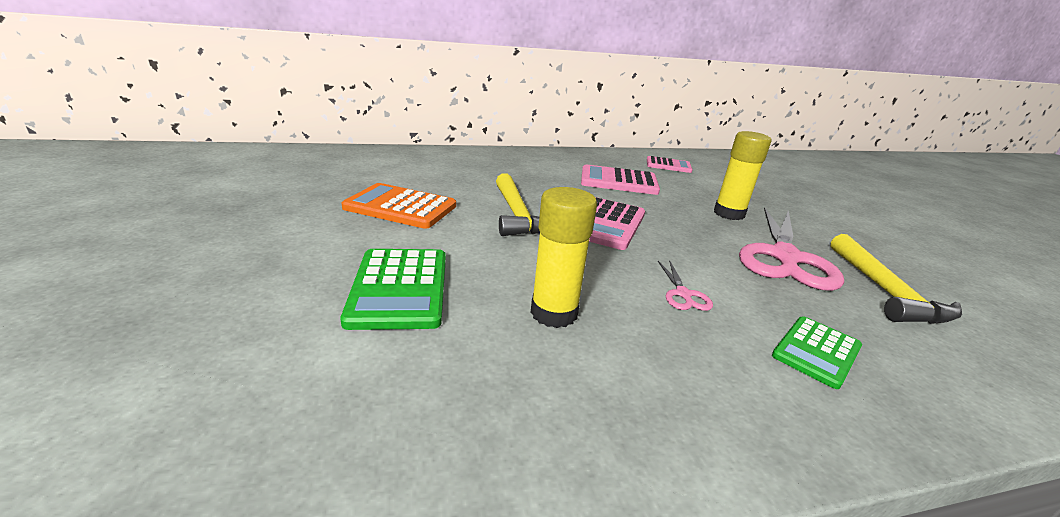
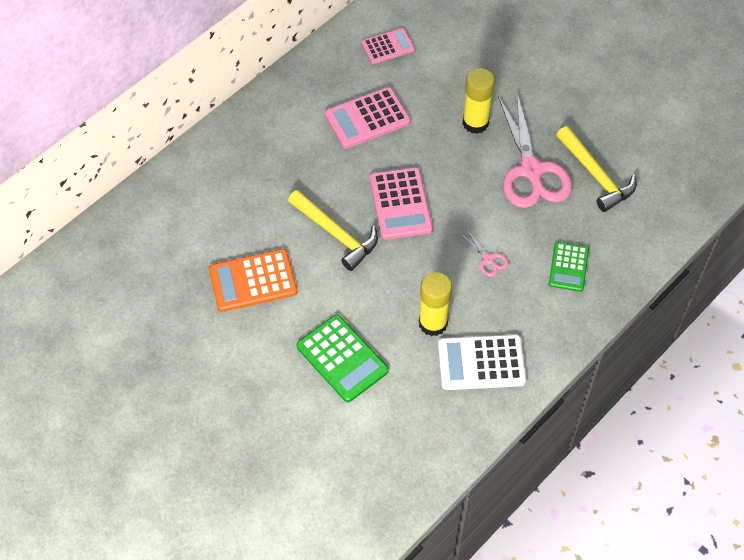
camera: 30 degrees left, 30 degrees up
none -> white calculator [438,334,526,390]

